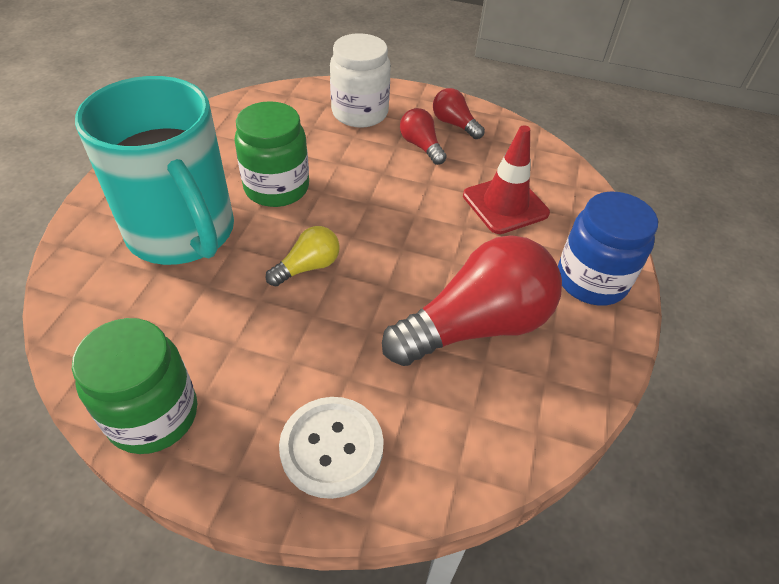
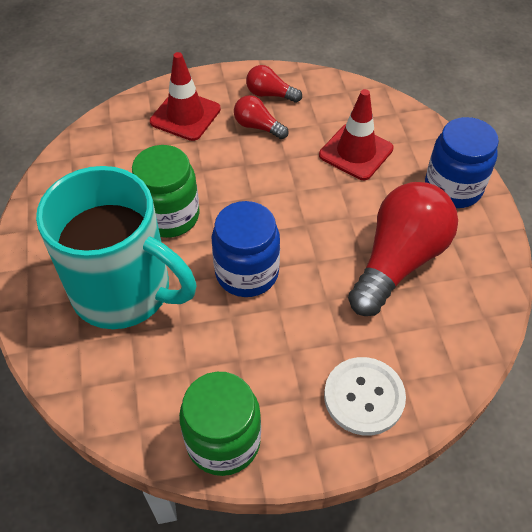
camera: 25 degrees left, 5 degrees up
yellow light bulb [266,226,340,286] -> blue jar [212,201,280,297]
white jar [330,33,391,128] -> red traffic cone [150,52,221,141]

